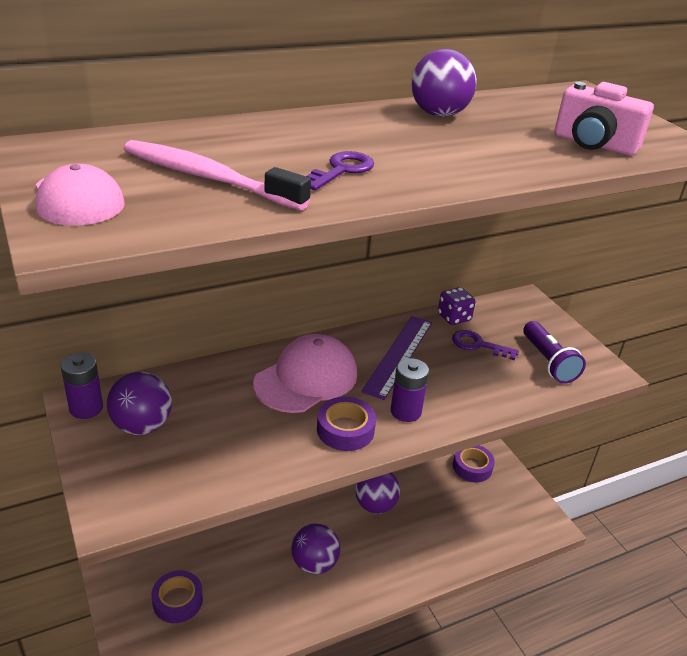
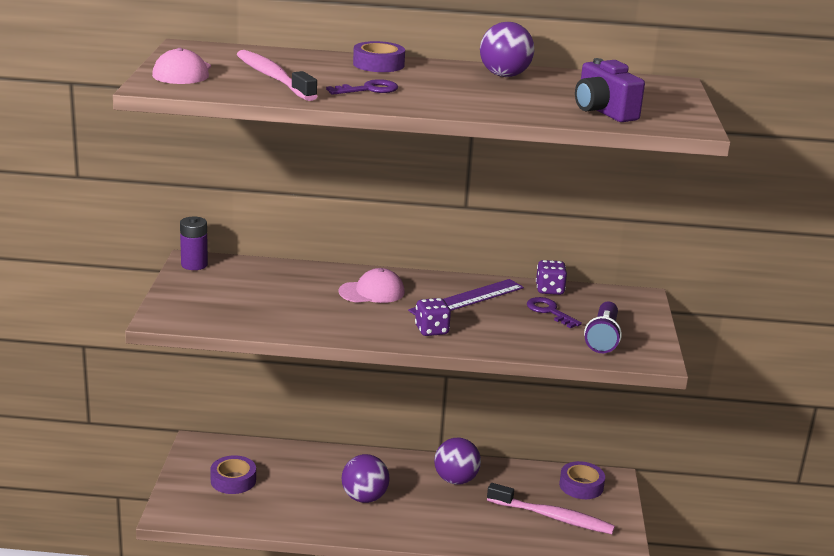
camera: 30 degrees right, 10 degrees down
purple ball [107,372,172,435] -> none
pink cap [253,334,357,413] -> pink cap [339,268,405,303], size x0.66
purple tape [317,397,376,451] -> purple tape moved to [353,41,405,72]
purple battery [391,358,429,422] -> purple dice [415,298,451,336]
pink camera [554,82,654,156] -> purple camera [575,58,645,122]
none -> pink toothbrush [487,483,615,534]

